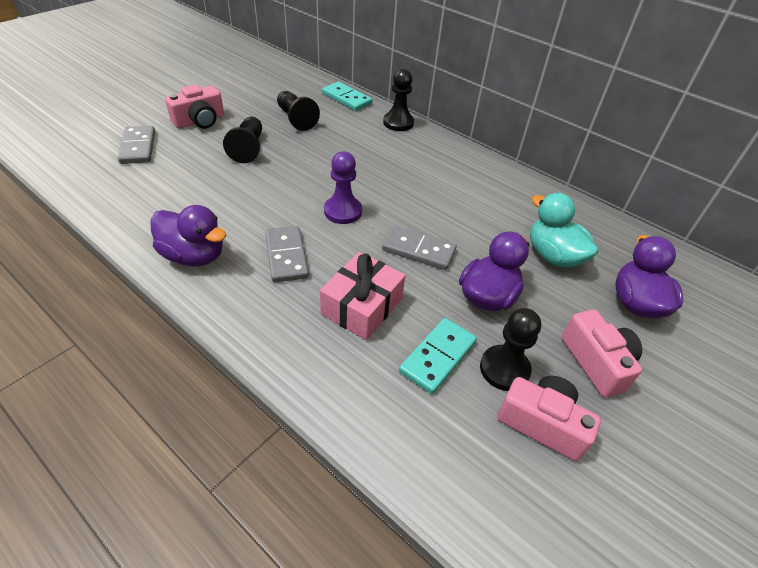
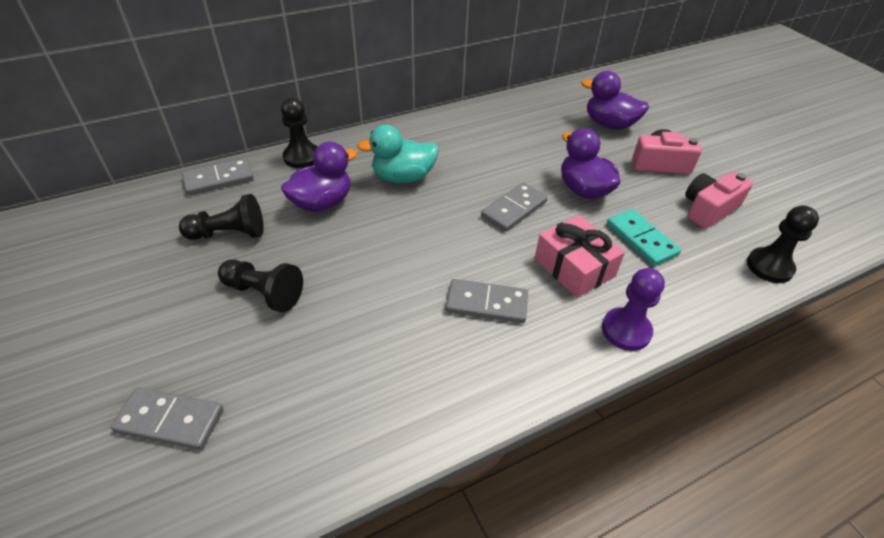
camera: 65 degrees left, 0 degrees up
purple duck [150,205,226,266] -> purple duck moved to [281,142,358,212]
pink camera [165,84,224,129] -> none
turquoise domino [322,82,372,111] -> grey domino [182,158,254,195]
purple pawn [324,151,362,224] -> purple pawn moved to [602,268,665,351]
black pawn [480,308,541,391] -> black pawn moved to [747,206,819,283]
turquoise duck [530,193,598,267] -> turquoise duck moved to [357,125,439,183]

